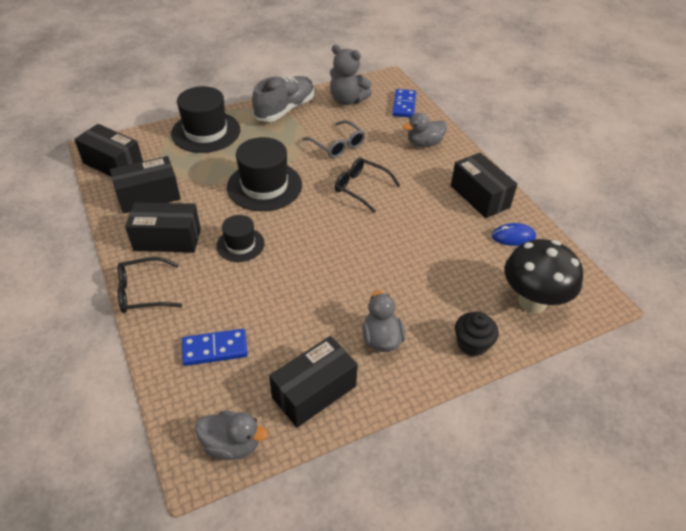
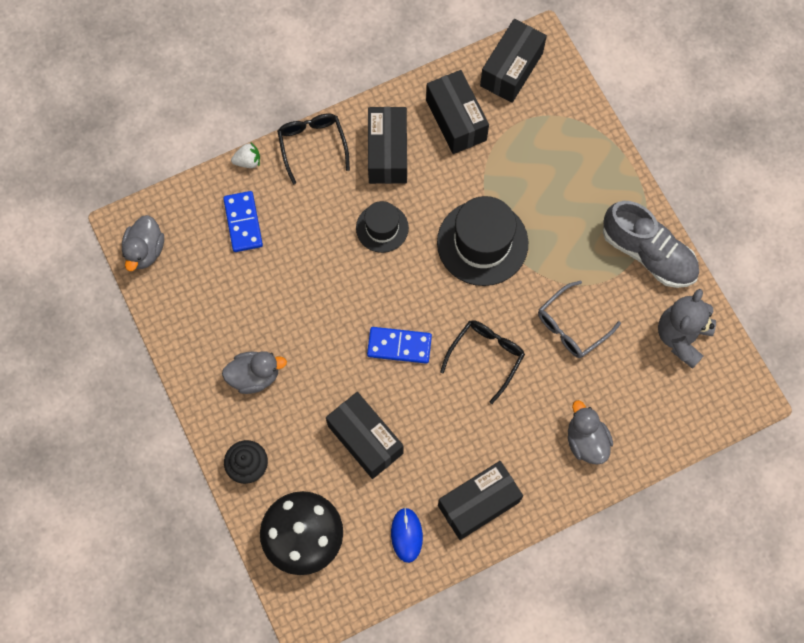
camera: 90 degrees right, 25 degrees up
black hat [171,86,240,153] -> none
black box [269,336,358,428] -> black box moved to [326,392,403,479]
blue domino [392,89,416,118] -> blue domino moved to [367,327,432,364]
none -> white strawberry [231,143,260,168]

